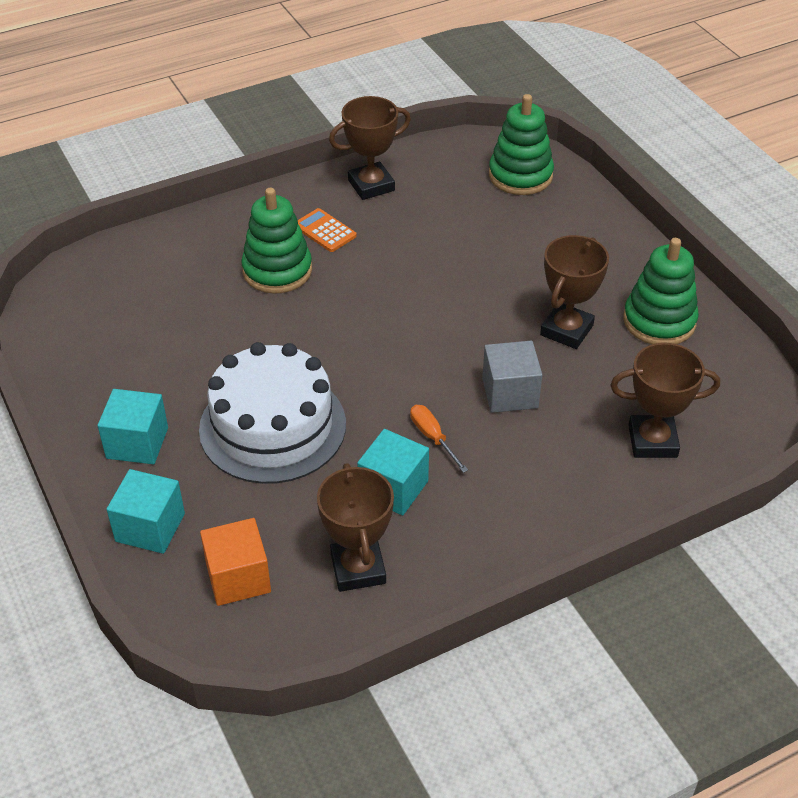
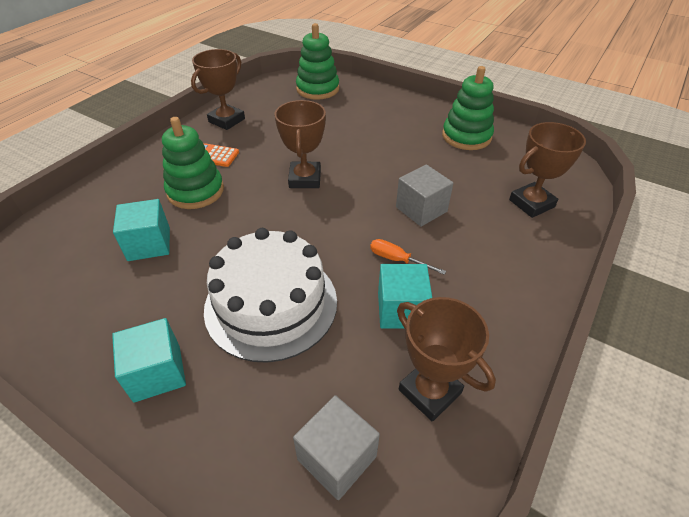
camera: 30 degrees left, 0 degrees up
turquoise cube [106,469,185,554] -> turquoise cube moved to [113,199,170,261]
orange cube [200,518,271,606] -> grey cube [293,395,380,500]
brown trophy [540,235,609,349] -> brown trophy moved to [275,100,326,188]

